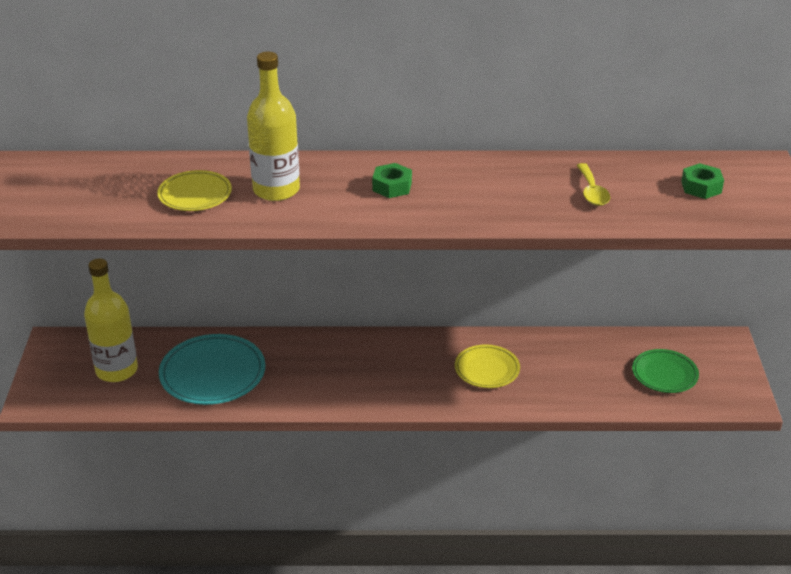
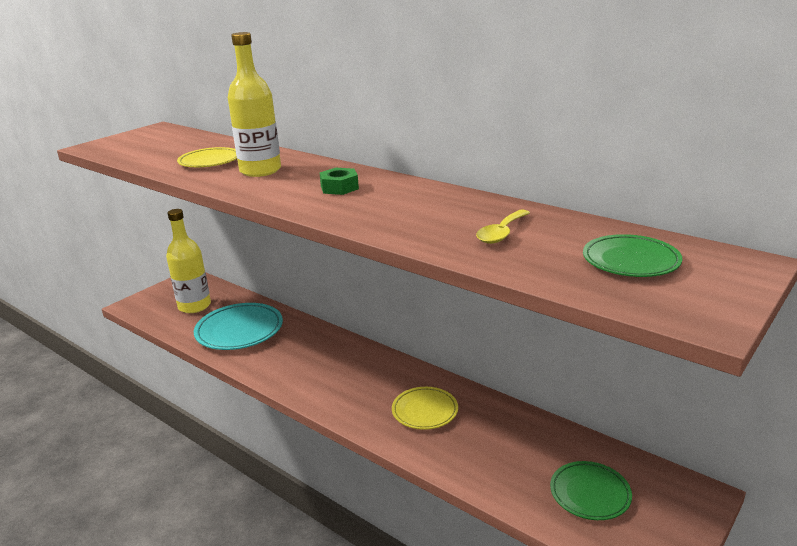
camera: 40 degrees right, 10 degrees down
green nut [681,163,724,199] -> green plate [583,234,683,277]

